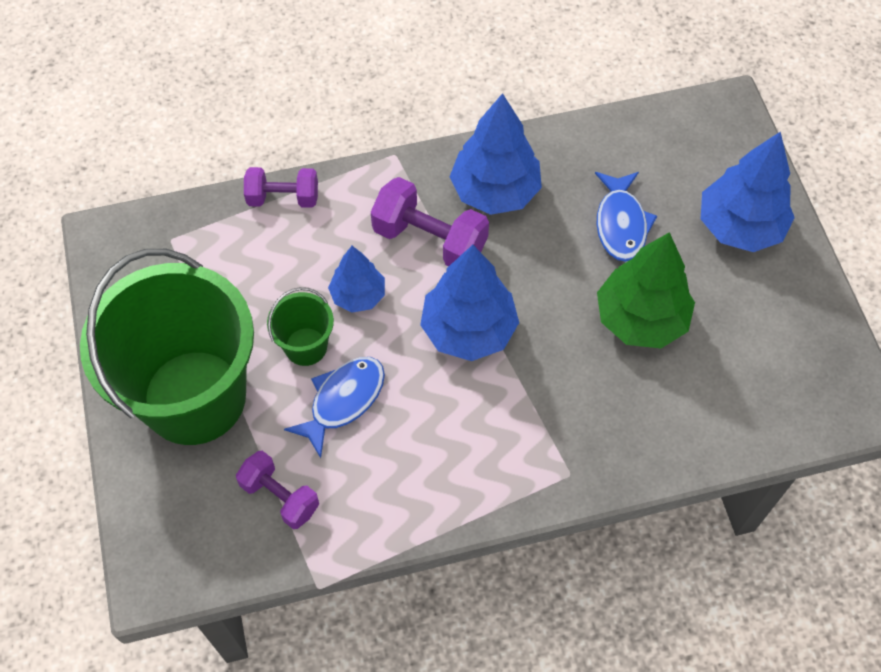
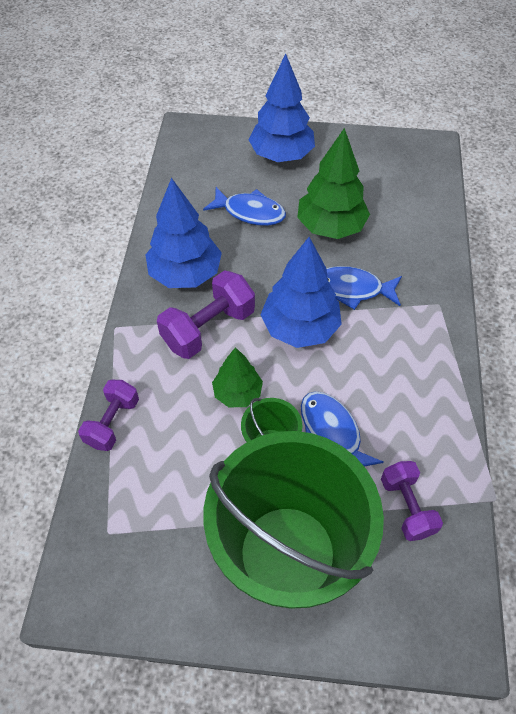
camera: 70 degrees left, 5 degrees down
purple dumbbell [236,451,319,529] -> purple dumbbell turned 75 degrees counterclockwise [381,461,443,541]
blue tree [328,246,385,313] -> green tree [212,347,263,407]
none -> blue fish [327,266,402,310]

